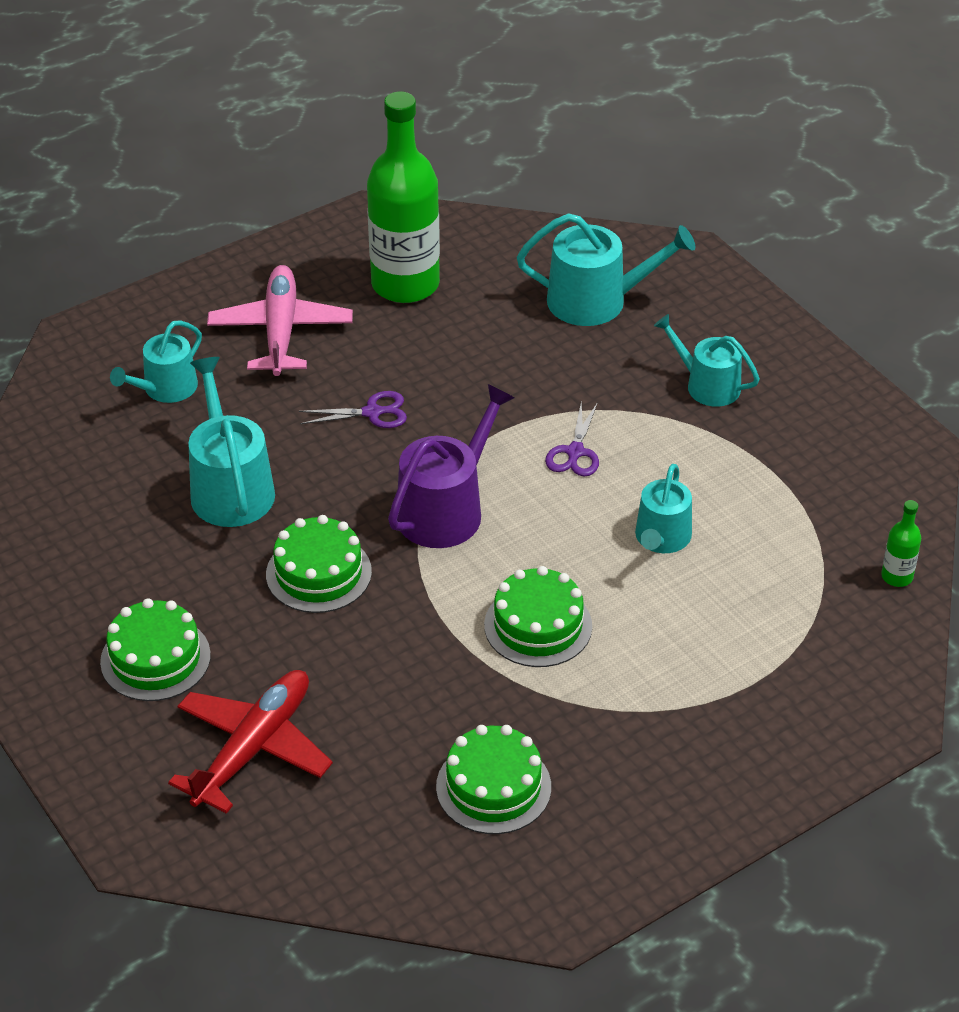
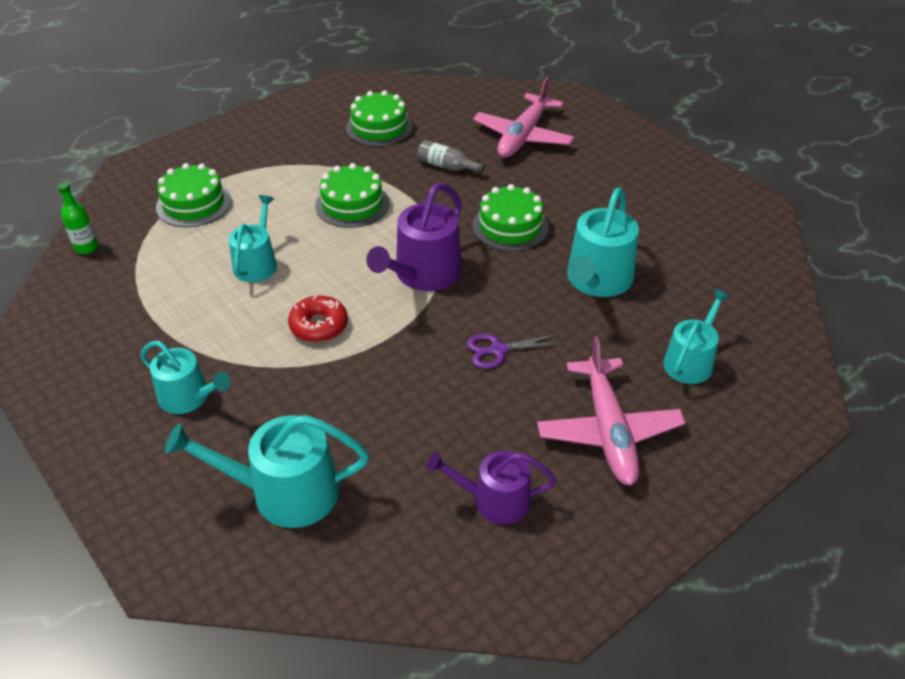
camera: 175 degrees right, 0 degrees up
green cake [100,598,211,701] -> green cake moved to [156,163,231,227]
red plane [168,670,333,814] -> pink plane [473,77,574,158]
turquoise watering can [188,357,275,527] -> turquoise watering can turned 45 degrees clockwise [567,187,639,297]
green bottle [367,91,440,303] -> purple watering can [427,451,556,525]
purple scissors [545,400,599,476] -> red donut [288,295,348,342]
none -> grey bottle [417,140,485,173]

